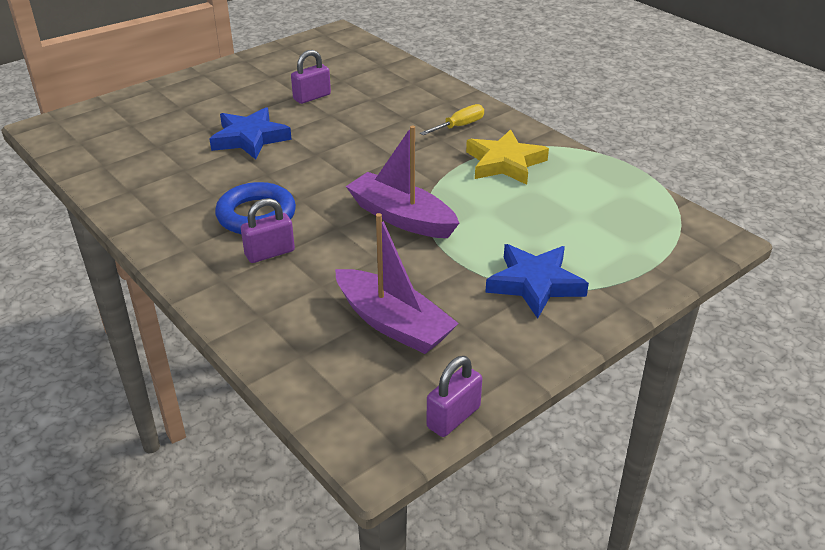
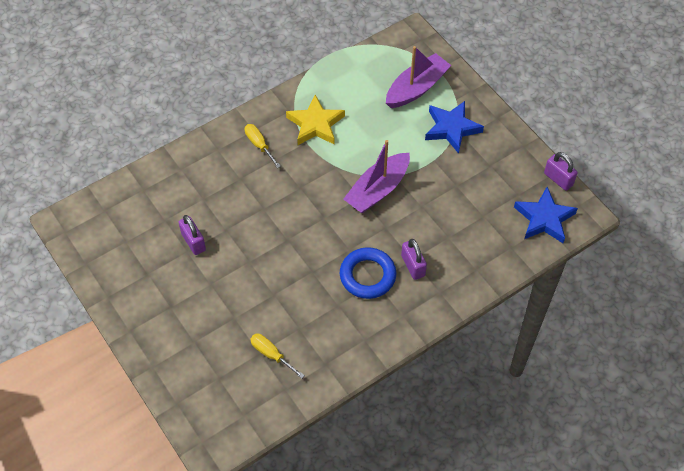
camera: 85 degrees left, 20 degrees up
blue star [210,107,292,160] -> blue star moved to [514,187,578,243]
purple boat [335,213,459,354] -> purple boat moved to [386,46,451,108]
none -> yellow screwdriver [250,334,305,379]

